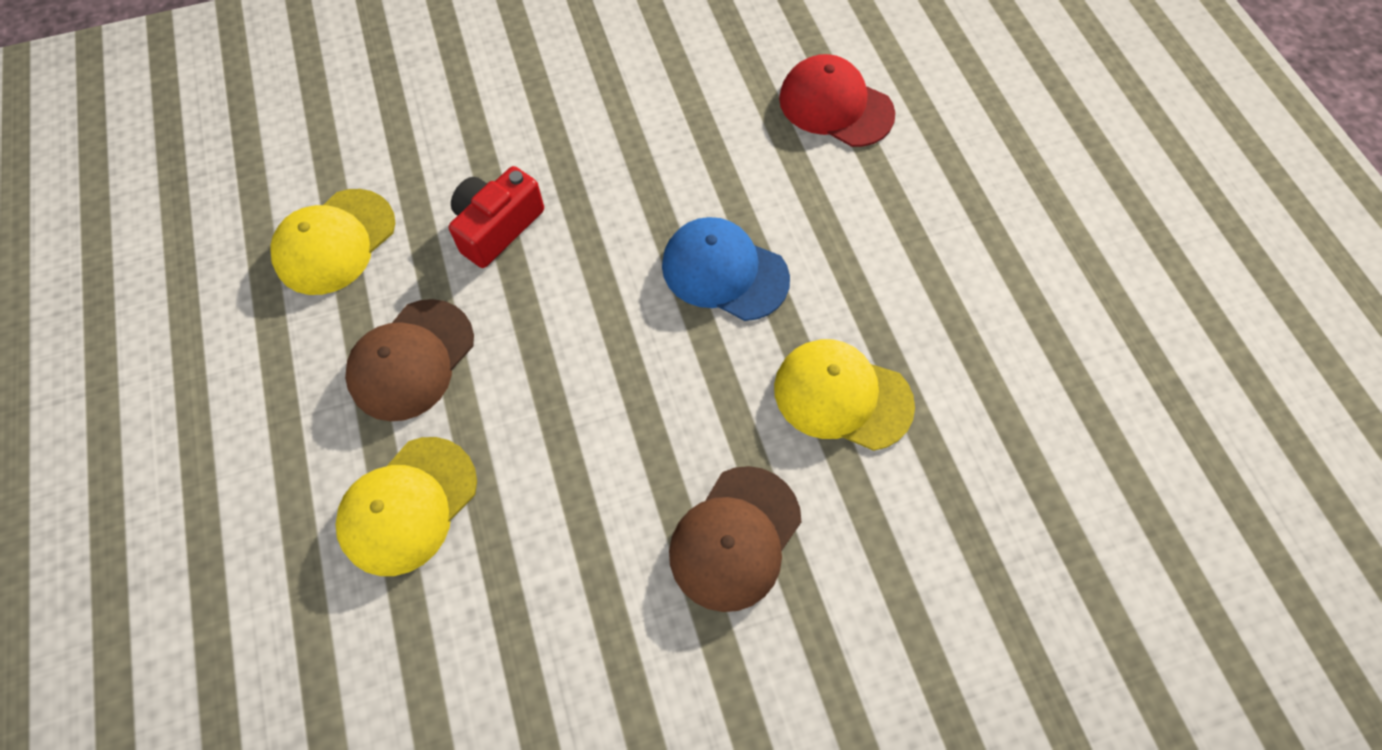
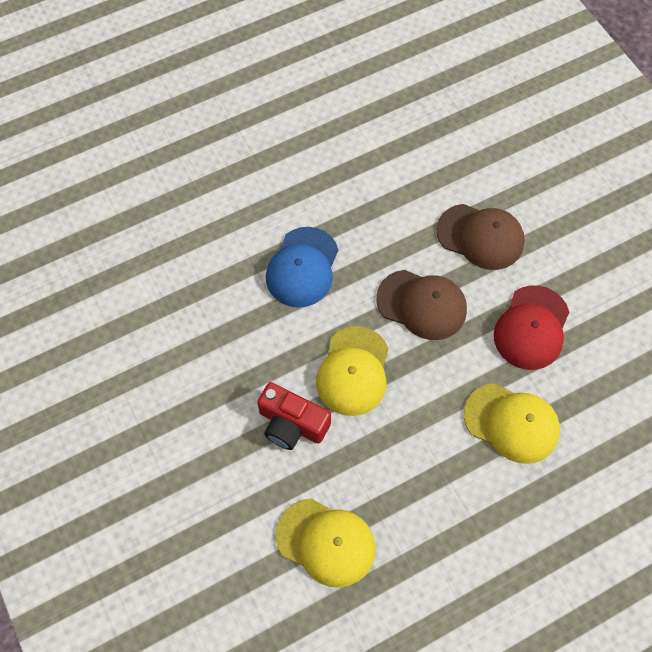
camera: 100 degrees left, 0 degrees up
brown cap [345,299,474,421] -> brown cap moved to [376,270,467,340]
yellow cap [774,339,915,451] -> yellow cap moved to [316,326,389,416]
red cap [779,54,895,147] -> red cap moved to [494,285,569,370]

